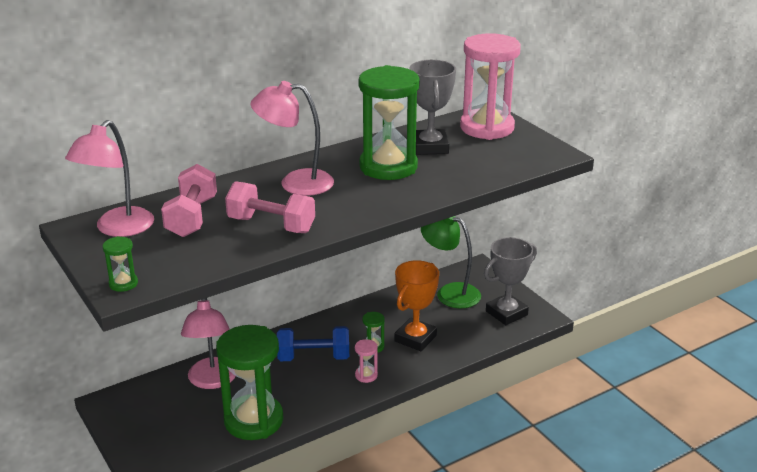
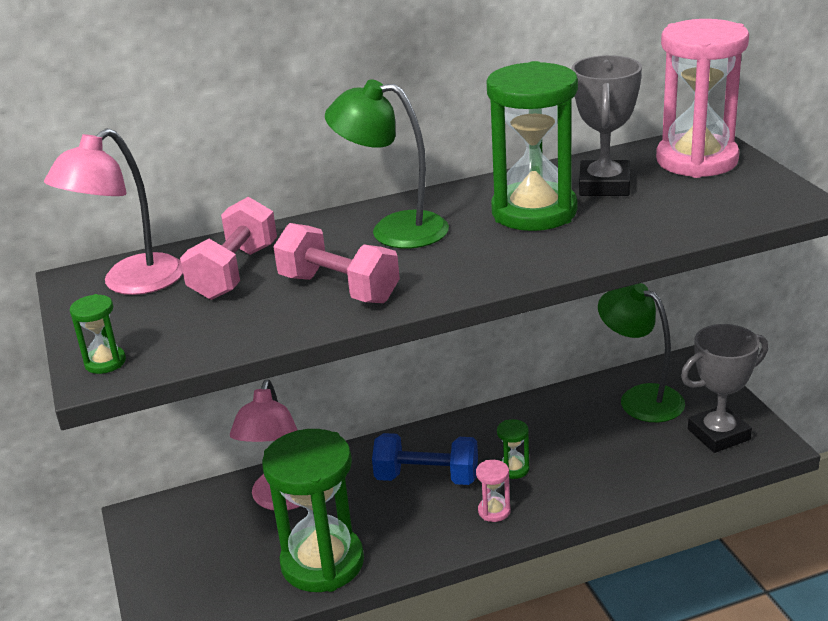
camera: 15 degrees right, 0 degrees up
pink lamp [251,81,334,196] -> green lamp [325,79,449,248]
orange trophy [394,260,439,351] -> none

